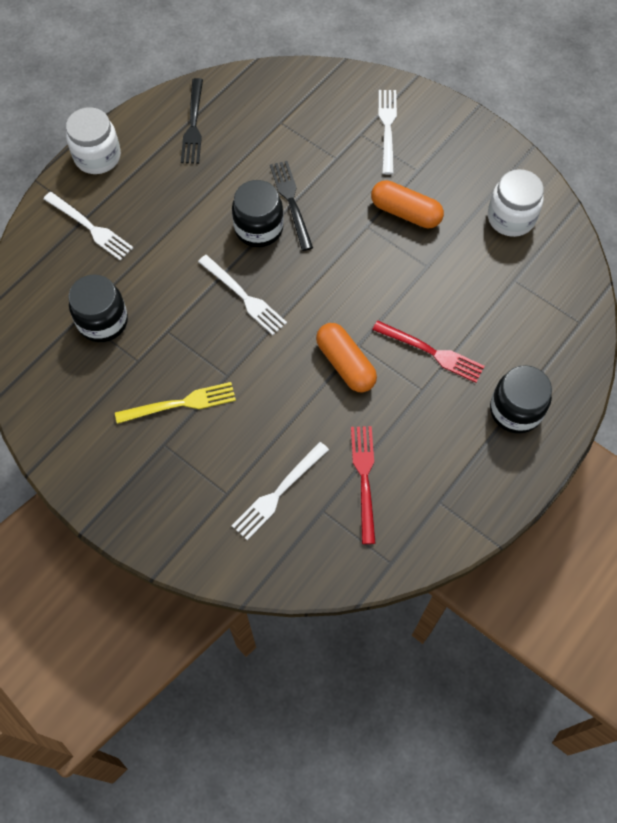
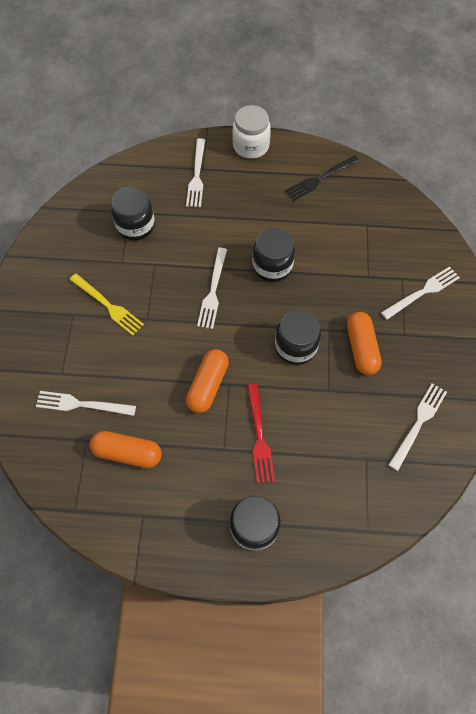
camera: 55 degrees right, 0 degrees up
black fork [270,161,313,251] -> none
red fork [351,426,376,544] -> orange capsule [90,431,162,468]
white jar [488,169,544,237] -> white fork [389,383,447,471]
none -> black jar [275,310,321,365]

